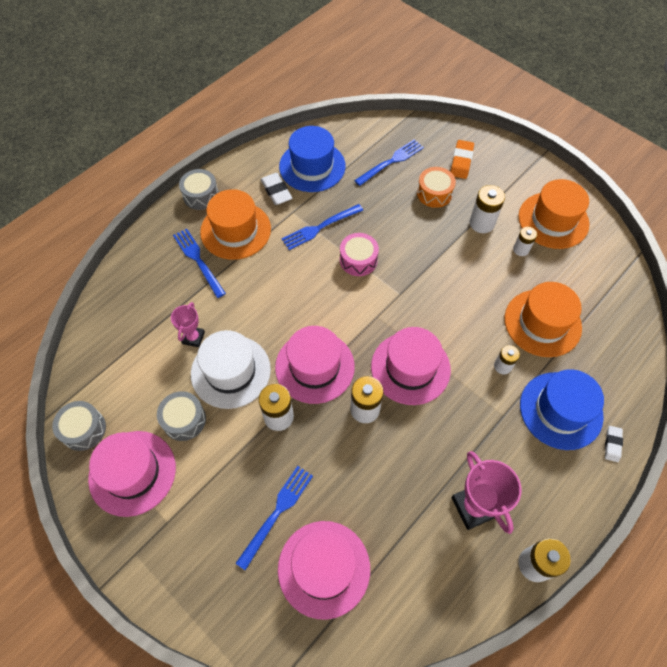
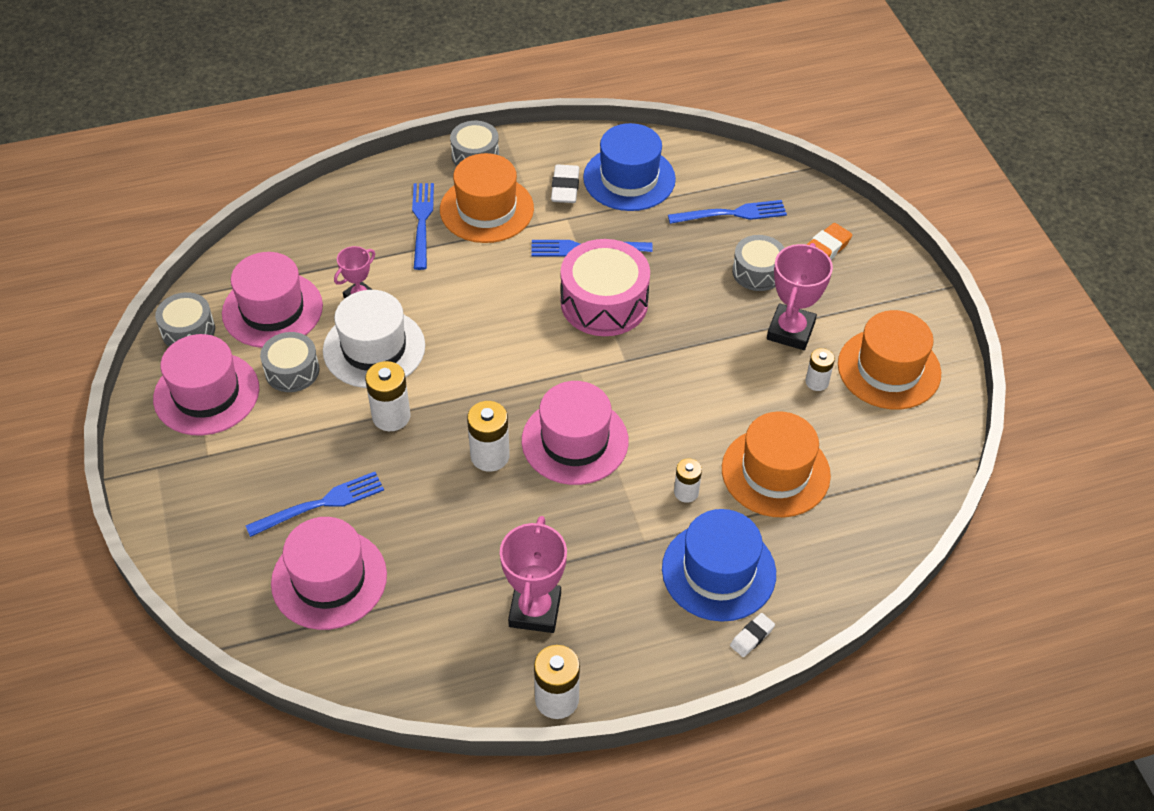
camera: 30 degrees right, 10 degrees down
pink hat [275,326,355,404] -> pink hat moved to [222,252,323,348]
pink drum [340,233,379,276] -> pink drum [561,239,650,336], size x1.69
orange drum [417,167,456,208] -> grey drum [732,235,784,291]
white battery [470,185,505,233] -> pink trophy [767,243,833,350]

